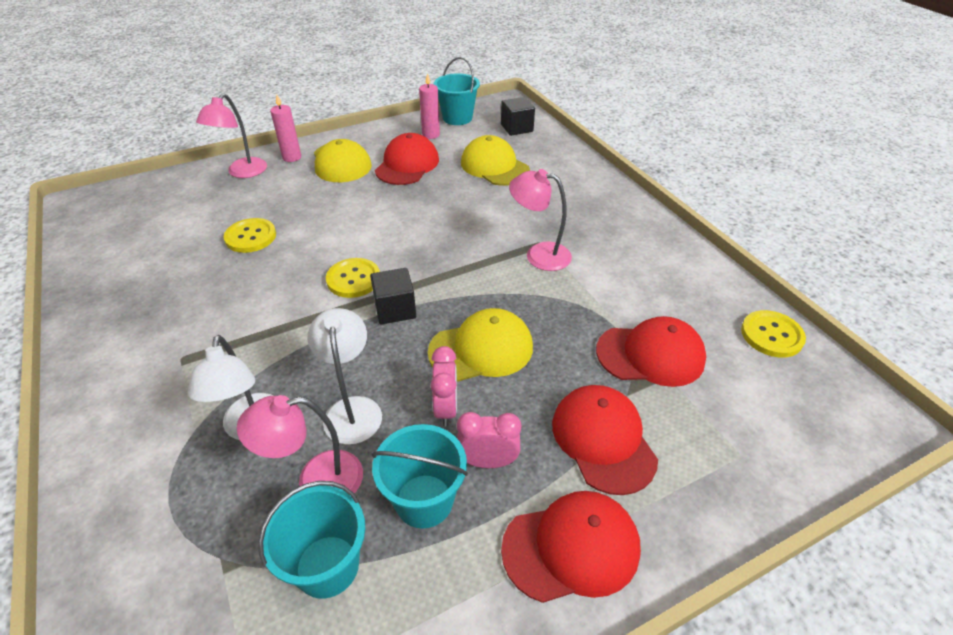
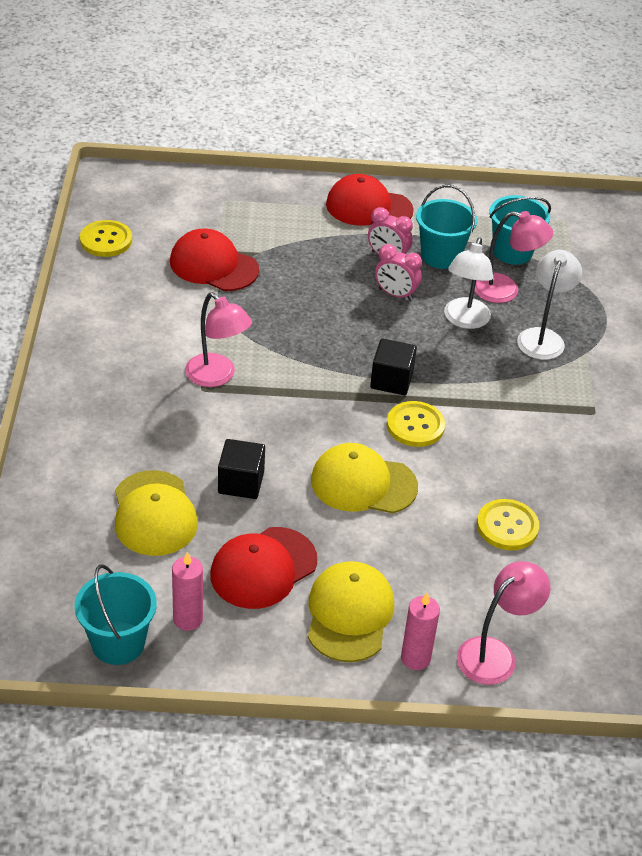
camera: 155 degrees left, 0 degrees up
yellow cap [428,308,533,382] -> yellow cap moved to [311,443,418,513]
pink clock [431,346,457,427] -> pink clock turned 90 degrees counterclockwise [375,244,422,301]
black cube [501,97,535,136] -> black cube moved to [218,439,265,499]
red cap [552,385,658,495] -> none

